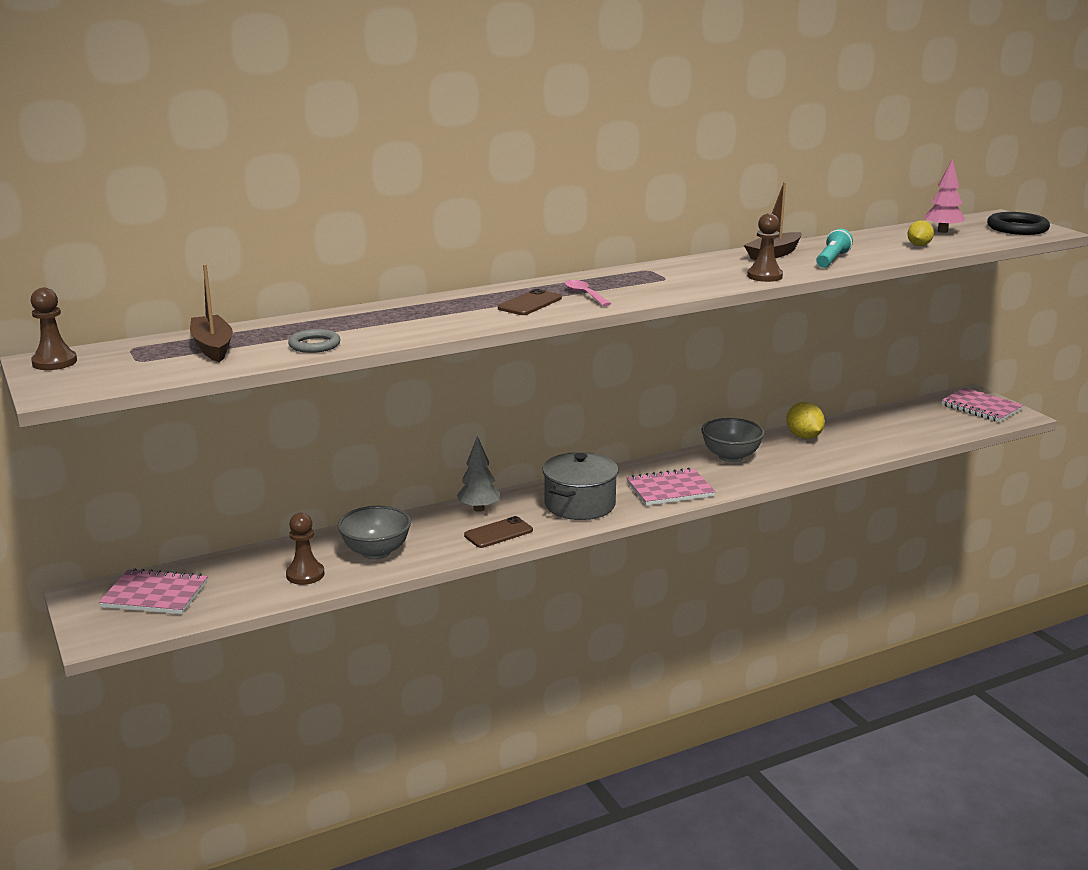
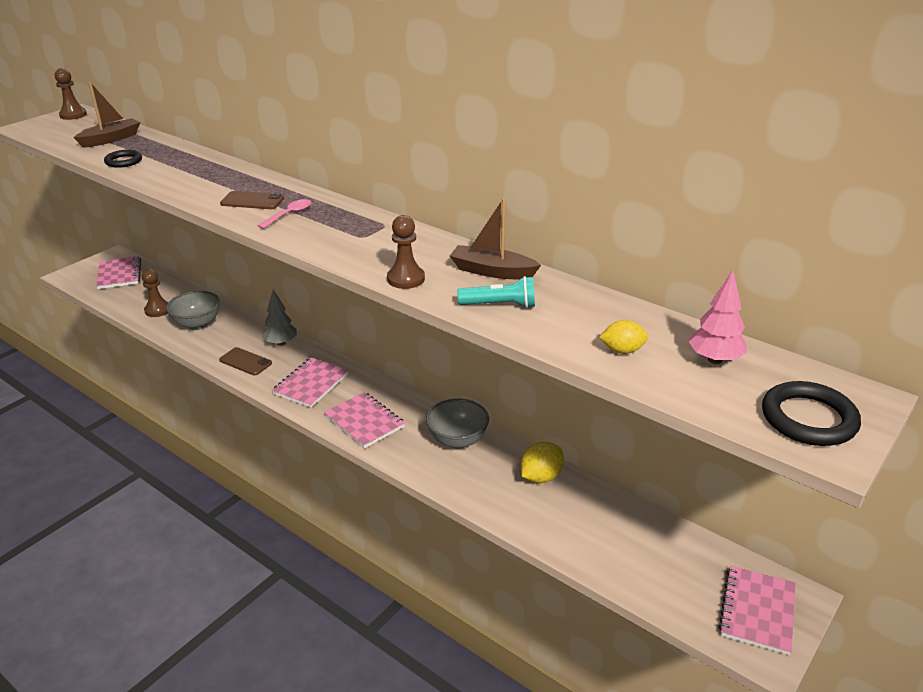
camera: 65 degrees right, 10 degrees up
grey ring [288,329,340,353] -> black ring [104,150,142,168]
grey pot [542,452,618,520] -> pink notebook [272,358,349,408]

